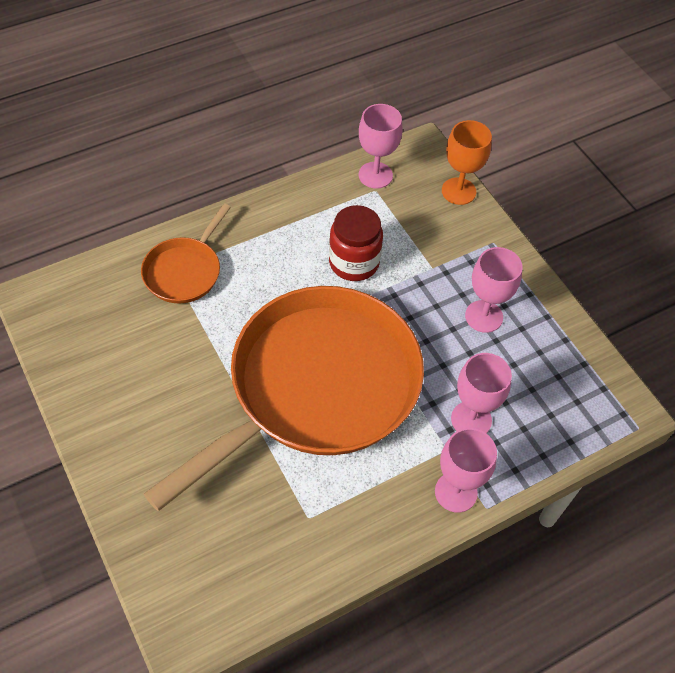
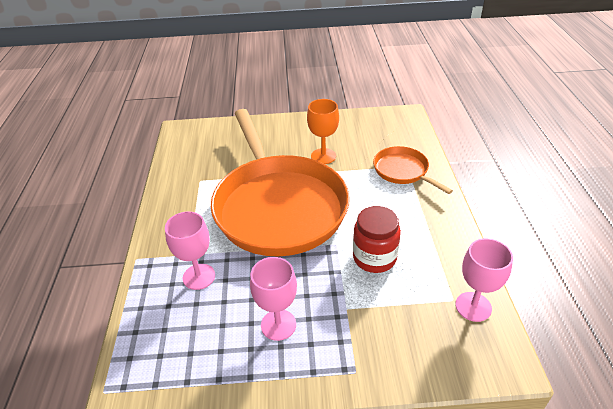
camera: 120 degrees right, 15 degrees down
pink goblet [435,428,497,513] -> none
orange goblet [442,120,492,205] -> orange goblet moved to [307,99,339,164]

